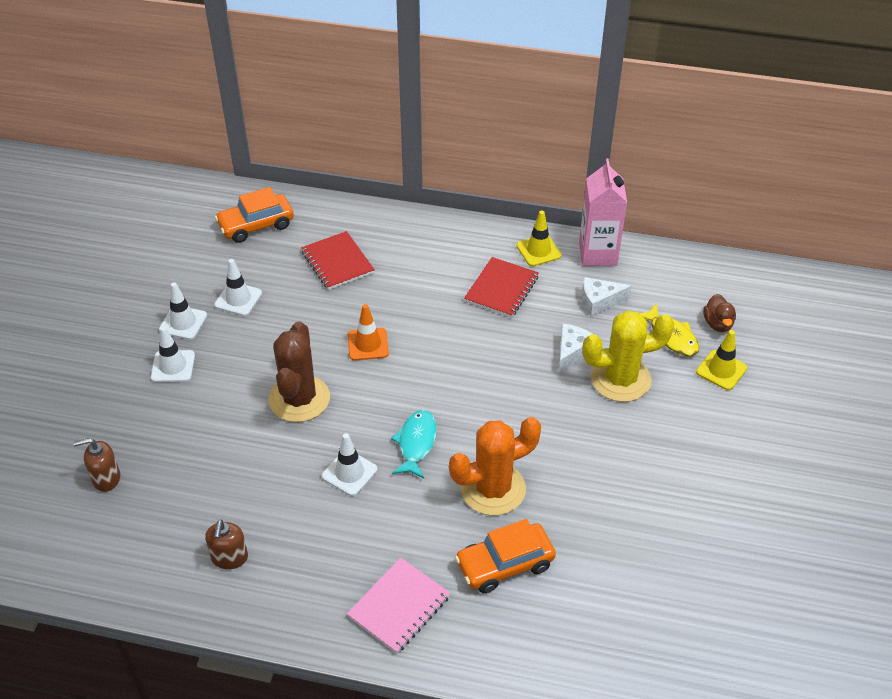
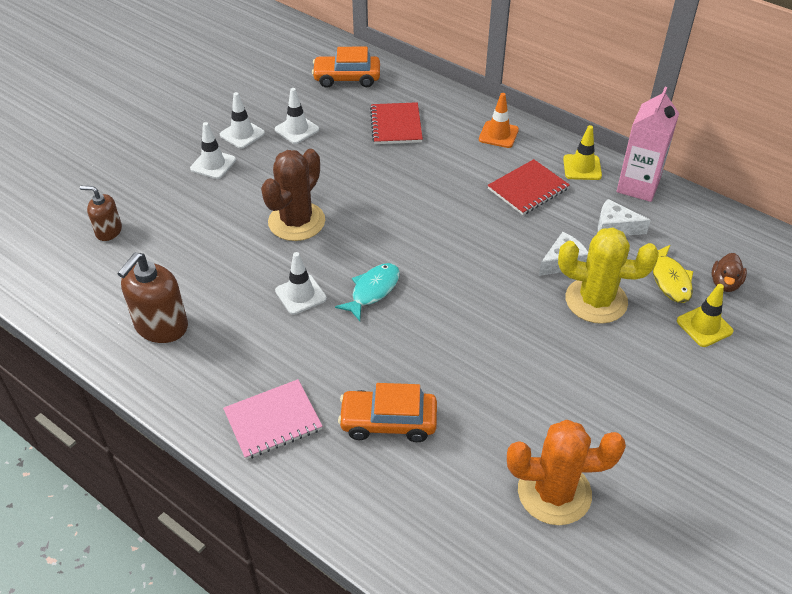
camera: 25 degrees right, 0 degrees up
brown soap dispenser [205,520,248,569] -> brown soap dispenser [117,252,188,343], size x1.67
orange traffic cone [348,304,389,360] -> orange traffic cone moved to [479,93,519,148]
orange cactus [449,417,541,516] -> orange cactus moved to [507,420,626,525]

